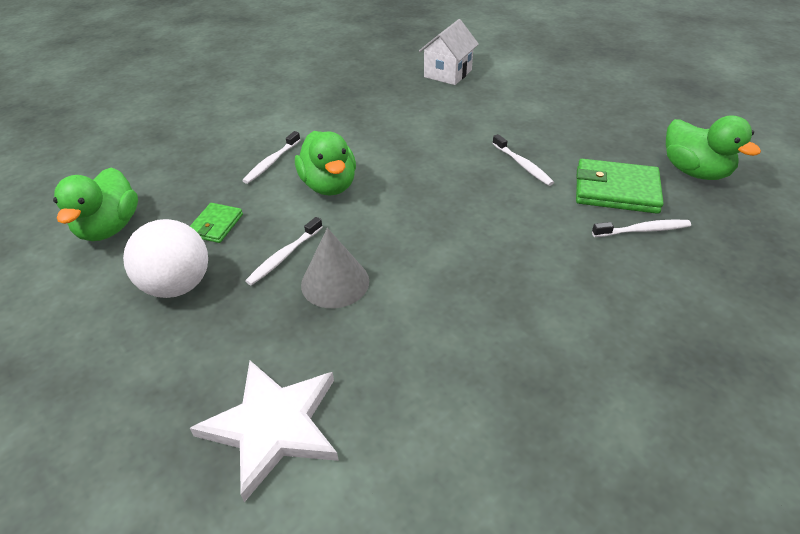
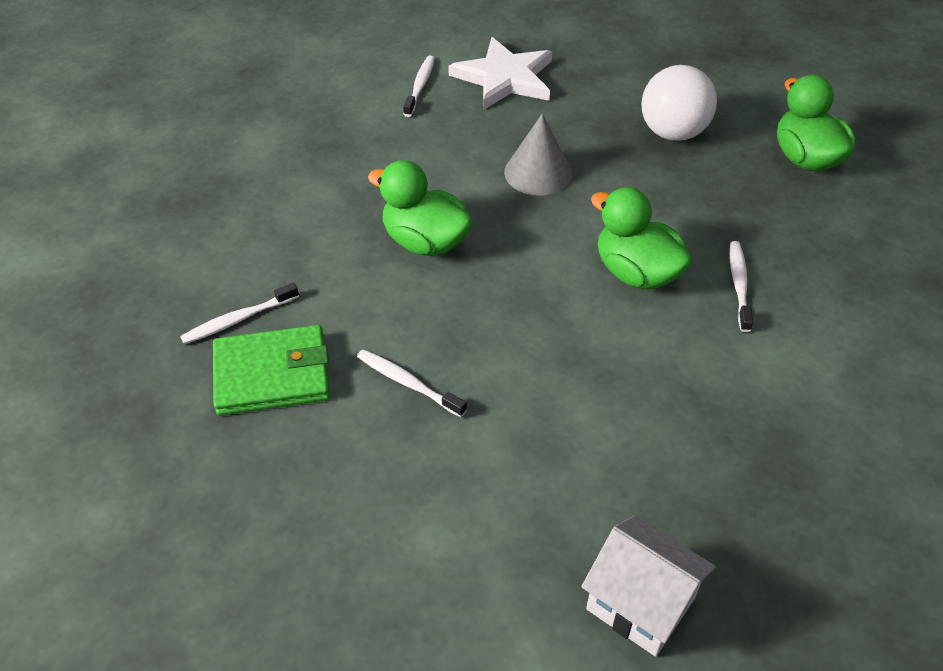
camera: 155 degrees right, 5 degrees up
green wallet [190,203,243,243] -> none
white toothbrush [245,217,323,285] -> white toothbrush moved to [403,56,435,117]
white house [419,19,479,85] -> white house turned 60 degrees counterclockwise [581,515,716,657]
green duck [666,115,761,180] -> green duck moved to [368,160,473,256]

